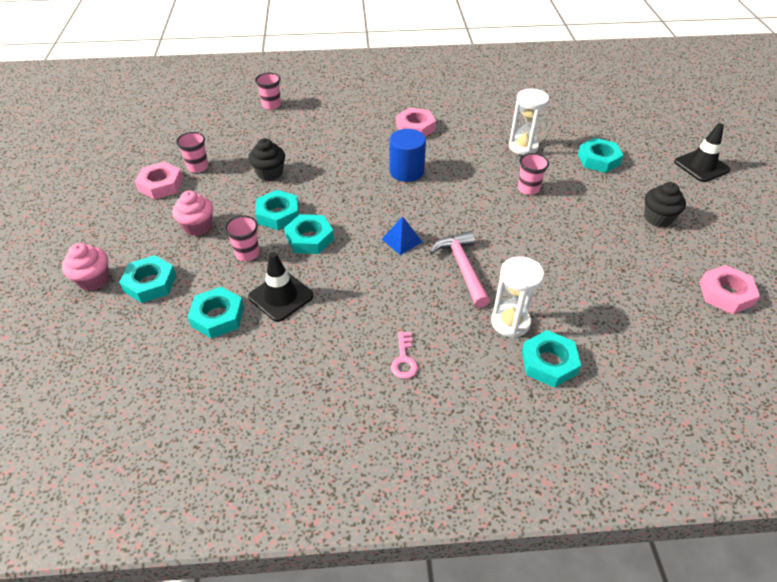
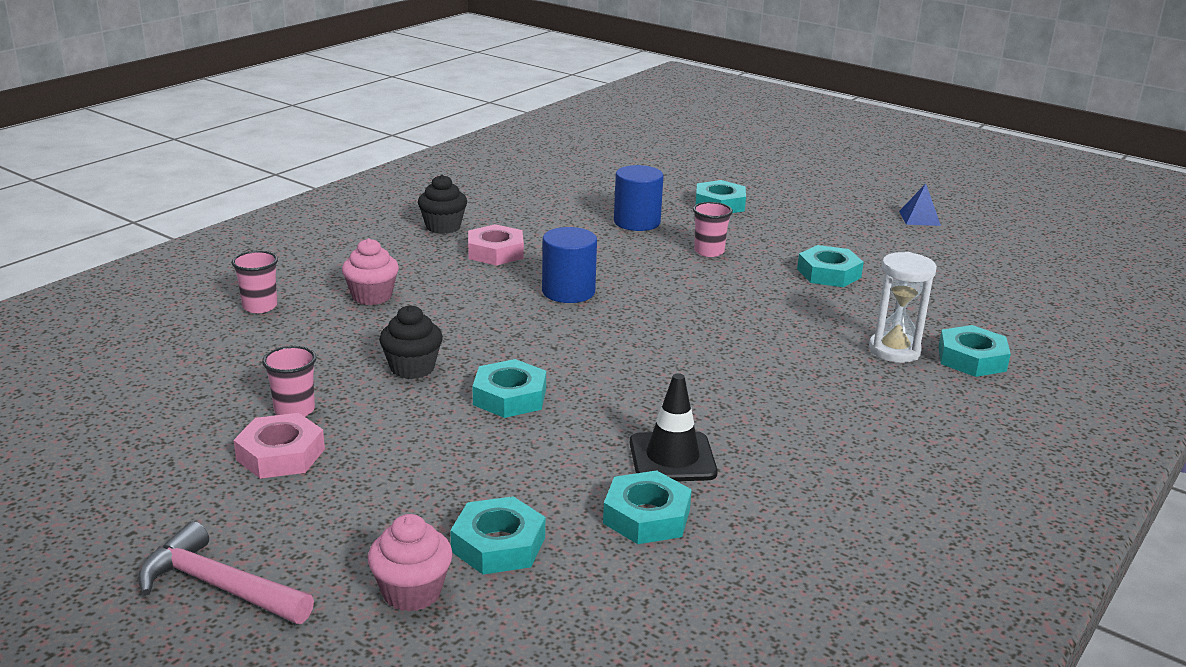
camera: 50 degrees left, 20 degrees down
pink cupcake [172,191,213,236] -> pink cupcake moved to [342,238,399,305]
pink cup [224,216,260,261] -> none
turquoise nut [284,214,334,254] -> turquoise nut moved to [797,245,864,287]
blue pyramid [382,216,422,255] -> blue pyramid moved to [899,183,941,226]
pink key [391,331,418,379] -> none
pink hammer [430,231,490,308] -> pink hammer moved to [138,521,314,624]
white hourglass [509,88,549,155] -> blue cylinder [614,165,664,231]
black cupcake [644,182,686,227] -> black cupcake moved to [418,175,467,234]
black traffic cone [674,123,730,182] -> none
pink nut [699,265,760,314] -> none

